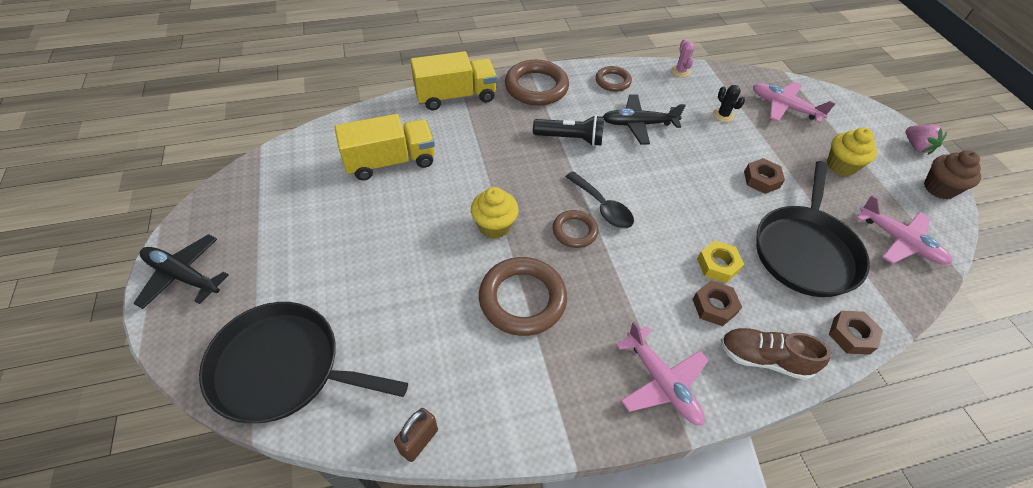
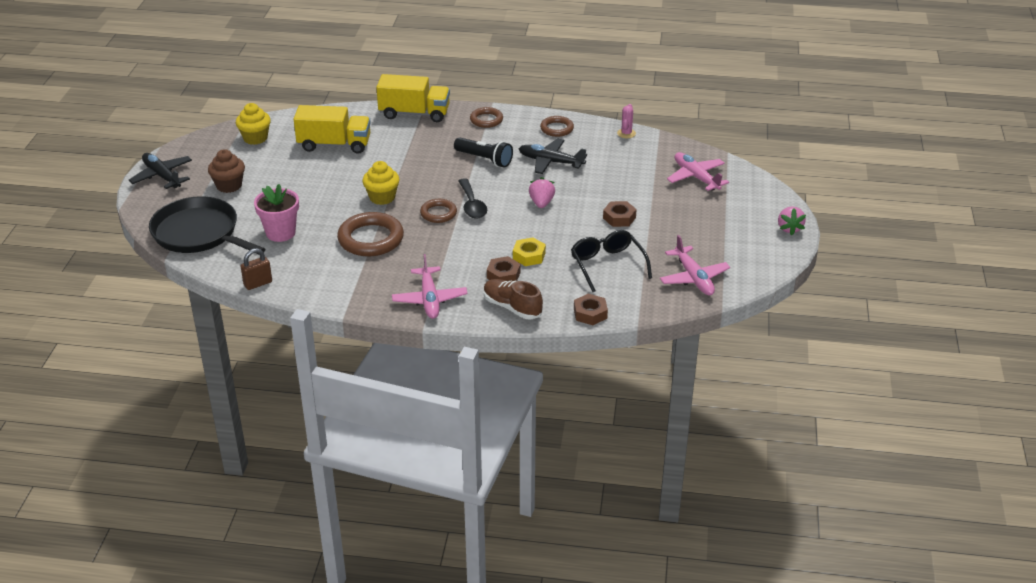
camera: 25 degrees right, 15 degrees down
brown ring [505,60,569,106] -> brown ring [470,107,503,128], size x0.57
black cactus [713,85,745,122] -> none
black pan [756,161,870,297] -> black glasses [571,230,652,292]
yellow cupcake [827,127,877,176] -> yellow cupcake moved to [236,103,271,145]
brown cupcake [924,150,981,199] -> brown cupcake moved to [208,149,245,193]
none -> pink flower pot [254,184,299,242]
none -> pink strawberry [529,177,555,208]

